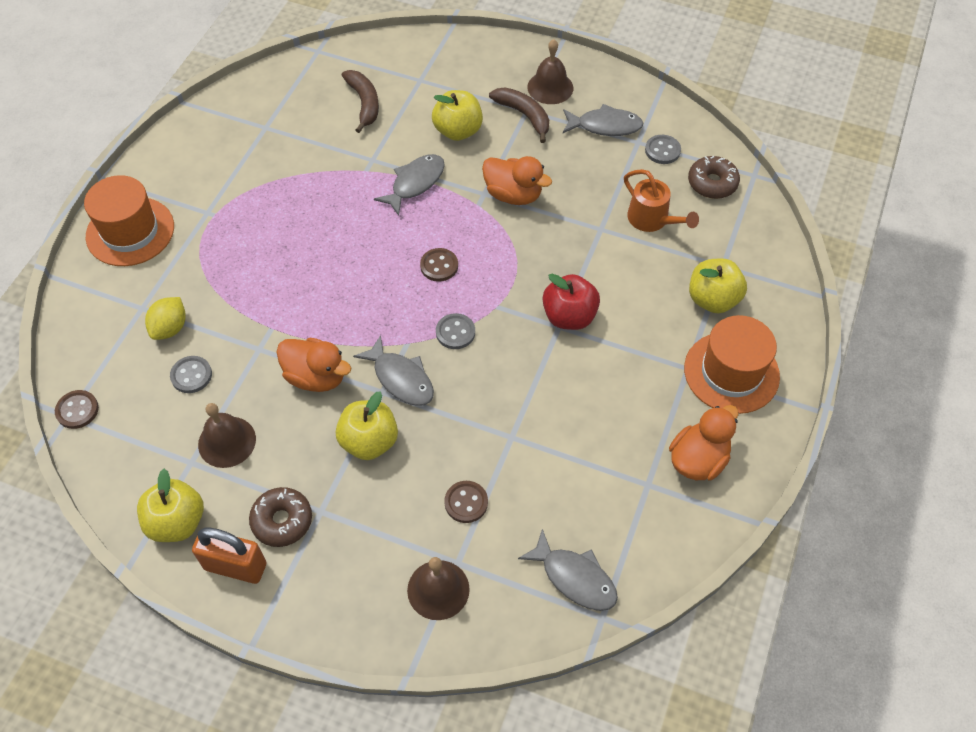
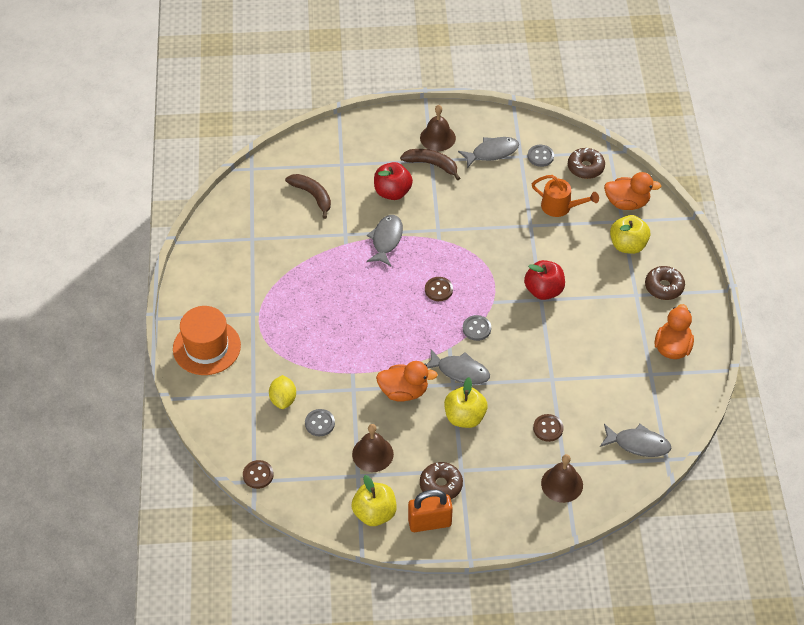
camera: 25 degrees left, 5 degrees down
yellow apple [432,90,483,141] -> red apple [374,162,413,200]
orange duck [482,156,552,205] -> orange duck moved to [604,172,661,210]
orange hat [684,315,780,414] -> brown donut [645,266,685,300]

